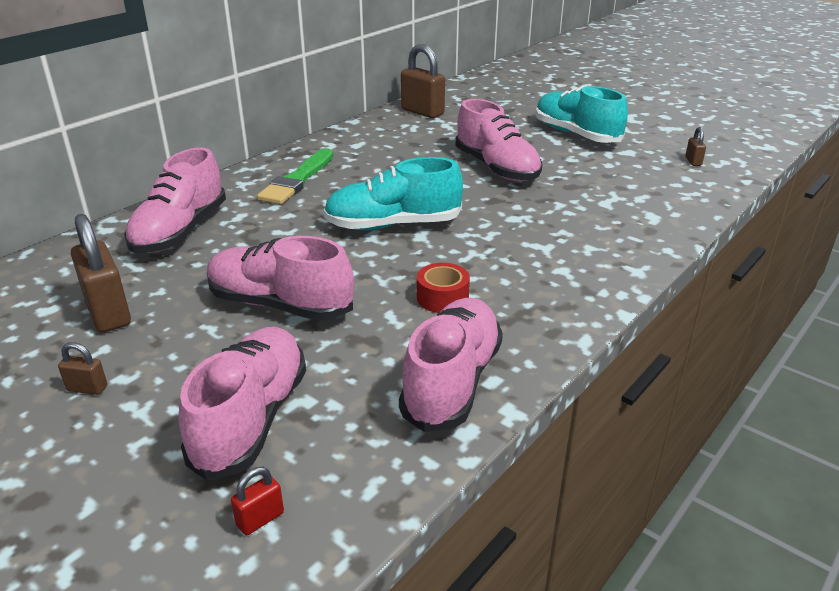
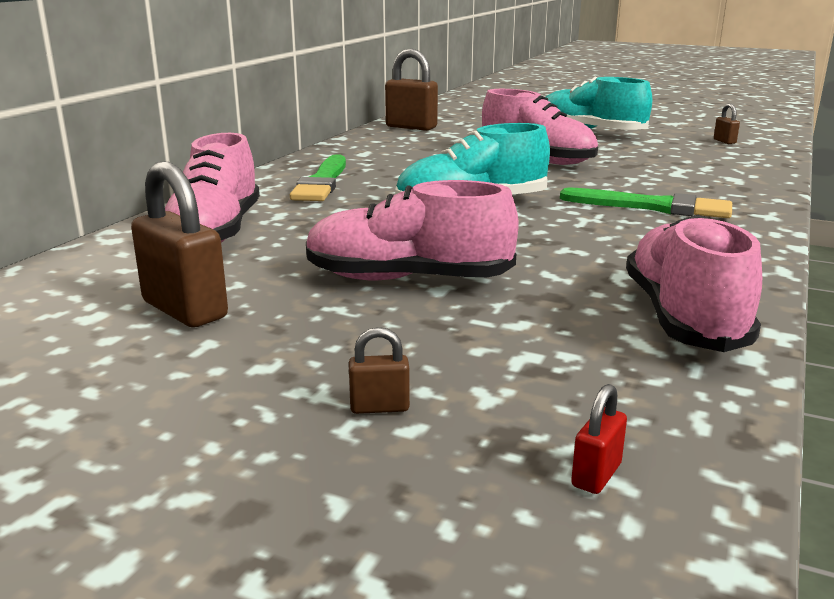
camera: 15 degrees left, 10 degrees down
brown padlock [58,342,107,395] -> brown padlock moved to [349,327,410,414]
pink shoe [179,327,306,480] -> none
red tape [417,263,470,313] -> none
none -> green brush [560,188,732,218]

